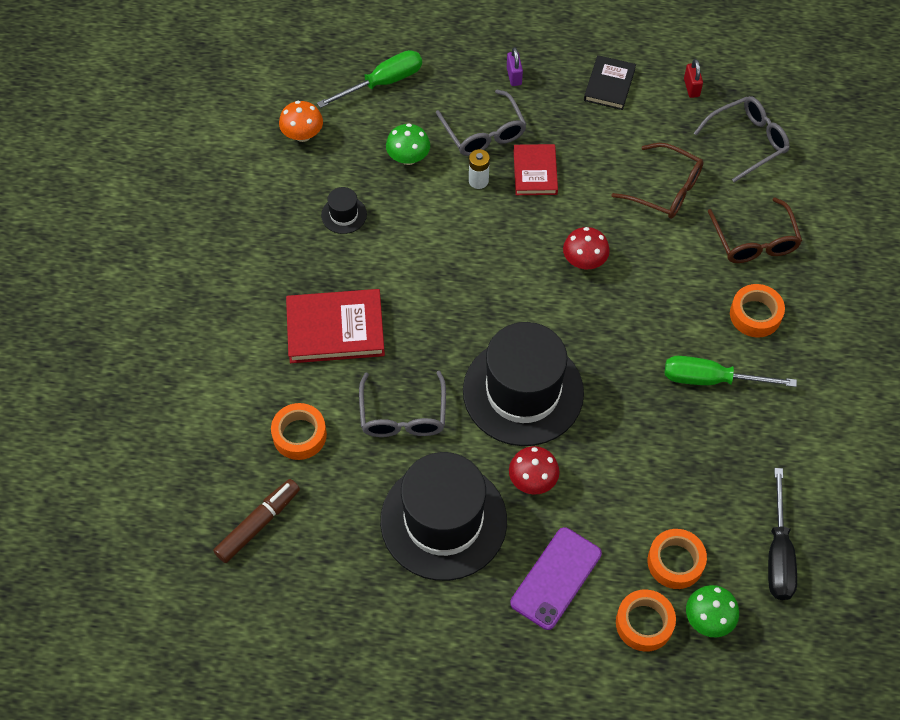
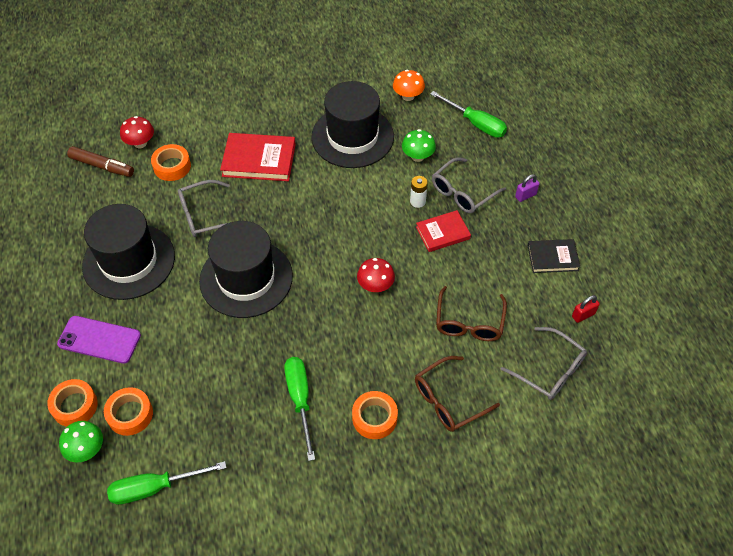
camera: 70 degrees right, 5 degrees down
red book [286,289,385,363] -> red book turned 60 degrees counterclockwise [220,133,296,181]
black hat [321,187,367,234] -> black hat [311,81,394,168], size x2.47
red mushroom [509,446,559,495] -> red mushroom moved to [120,116,154,148]
black screwdriver [768,468,797,600] -> green screwdriver [107,461,227,505]

